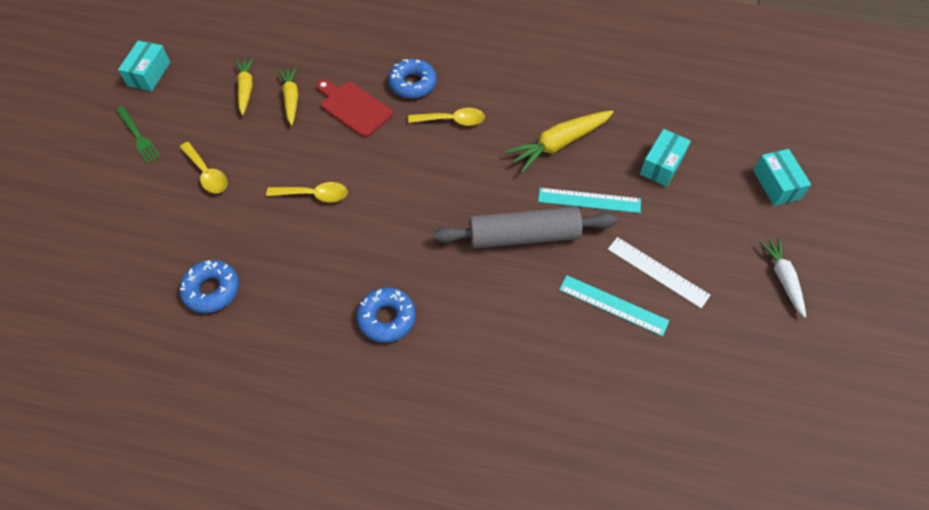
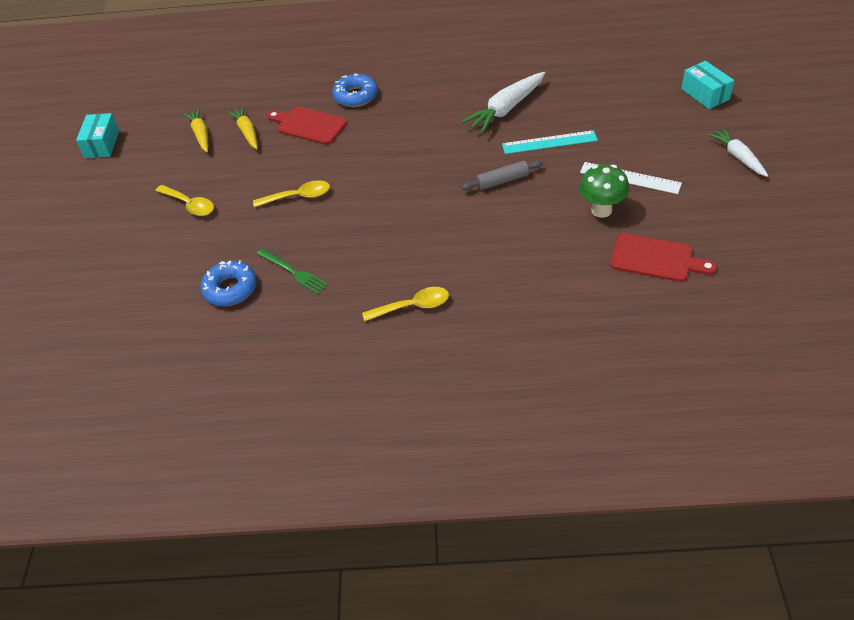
camera: 10 degrees left, 10 degrees down
green fork [116,106,160,164] -> green fork moved to [257,249,328,294]
blue donut [356,287,416,343] -> none
yellow spoon [408,108,485,126] -> yellow spoon moved to [362,287,449,321]
grey rolling pin [433,207,617,249] -> grey rolling pin [461,160,543,190], size x0.52
yellow carrot [505,110,614,173] -> white carrot [461,72,545,134]
turquoise ruler [559,275,669,336] -> green mushroom [579,164,629,218]
turquoise box [640,129,691,187] -> none
none -> red cutting board [610,233,717,282]

